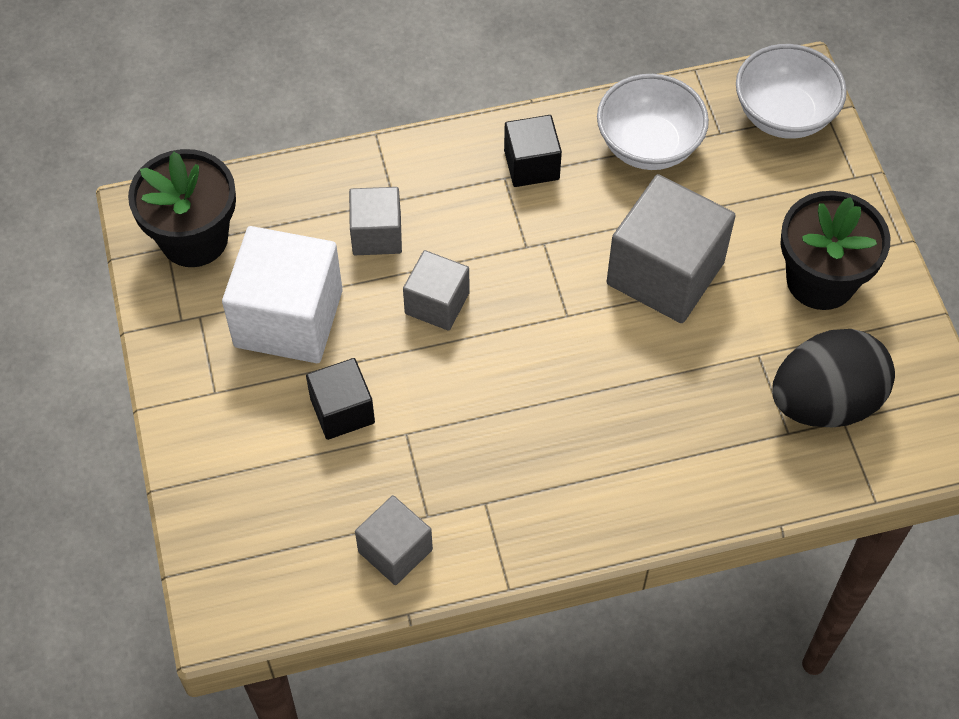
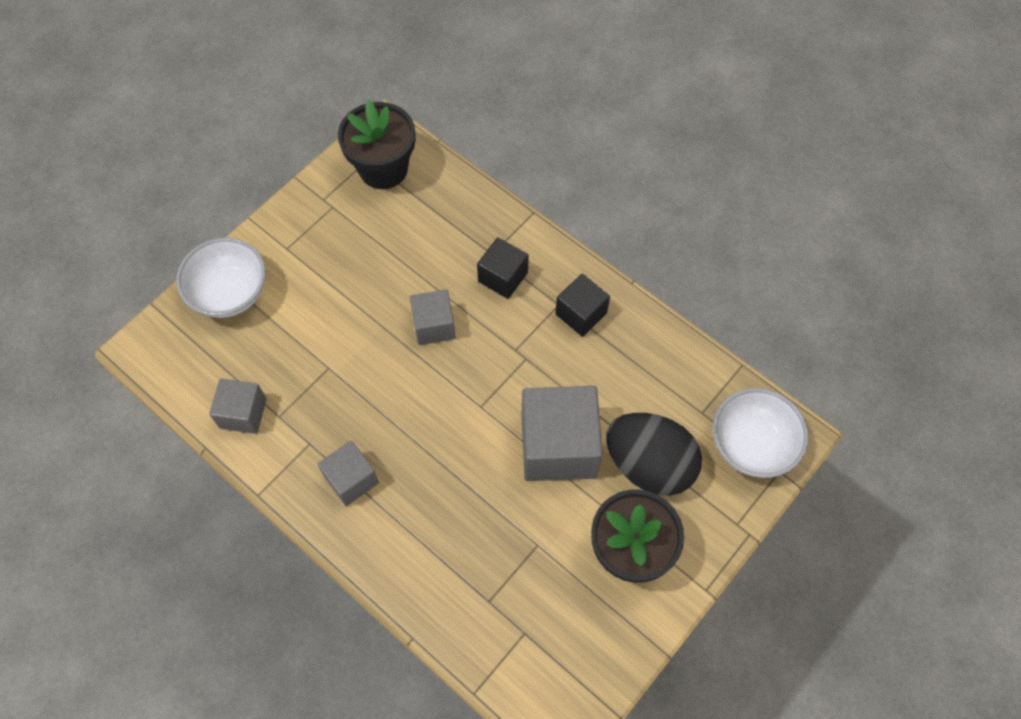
camera: 55 degrees right, 5 degrees up
white cube [222,226,343,363] -> none
black cube [306,358,375,440] -> black cube moved to [477,237,529,299]
grey cube [349,187,402,255] -> grey cube moved to [318,441,379,506]
white bowl [597,74,709,170] -> white bowl moved to [176,237,266,318]
black egg [773,329,895,427] -> black egg moved to [606,413,702,496]

